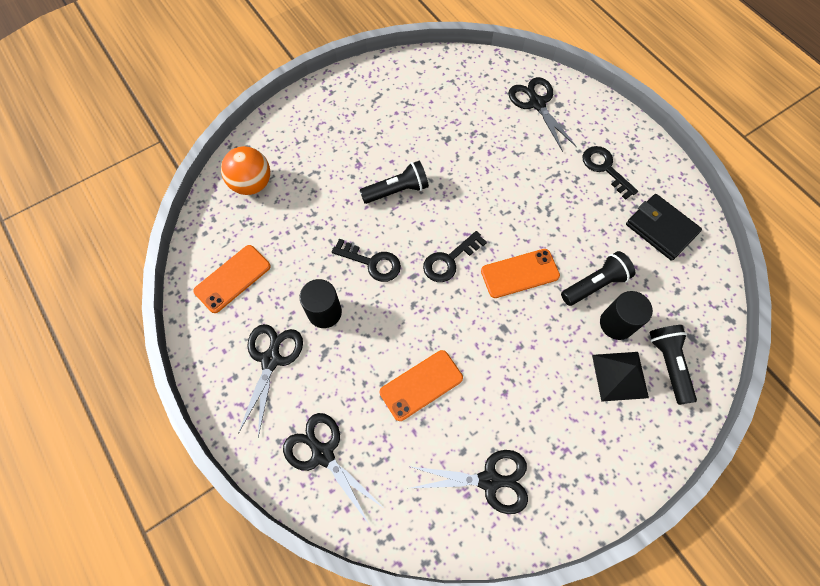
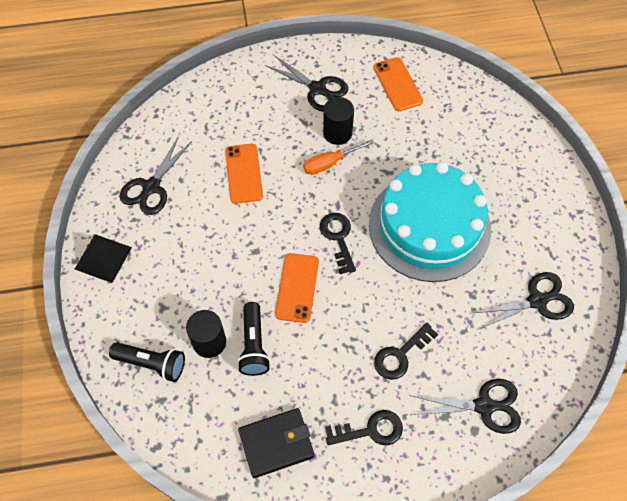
camera: 115 degrees right, 5 degrees down
orange ball [221,146,270,195] -> none
black scissors [283,413,385,524] -> black scissors moved to [469,272,574,330]
black key [331,239,401,282] -> black key moved to [374,322,438,380]
black flashlight [359,161,429,204] -> turquoise cake [369,162,491,282]
black pyramid [592,352,649,402] -> black pyramid moved to [75,234,132,283]
none -> orange screwdriver [303,139,374,175]

